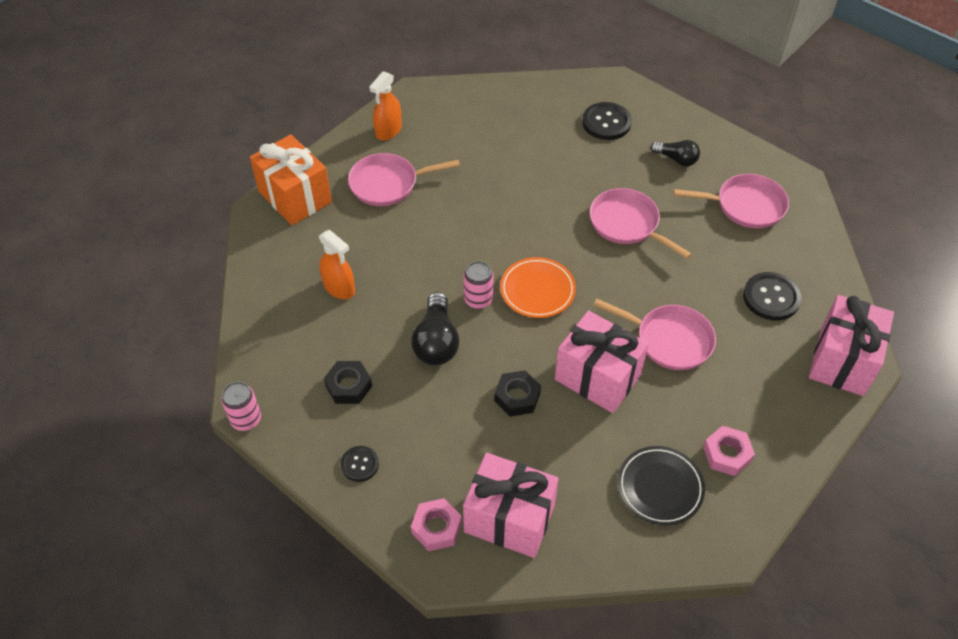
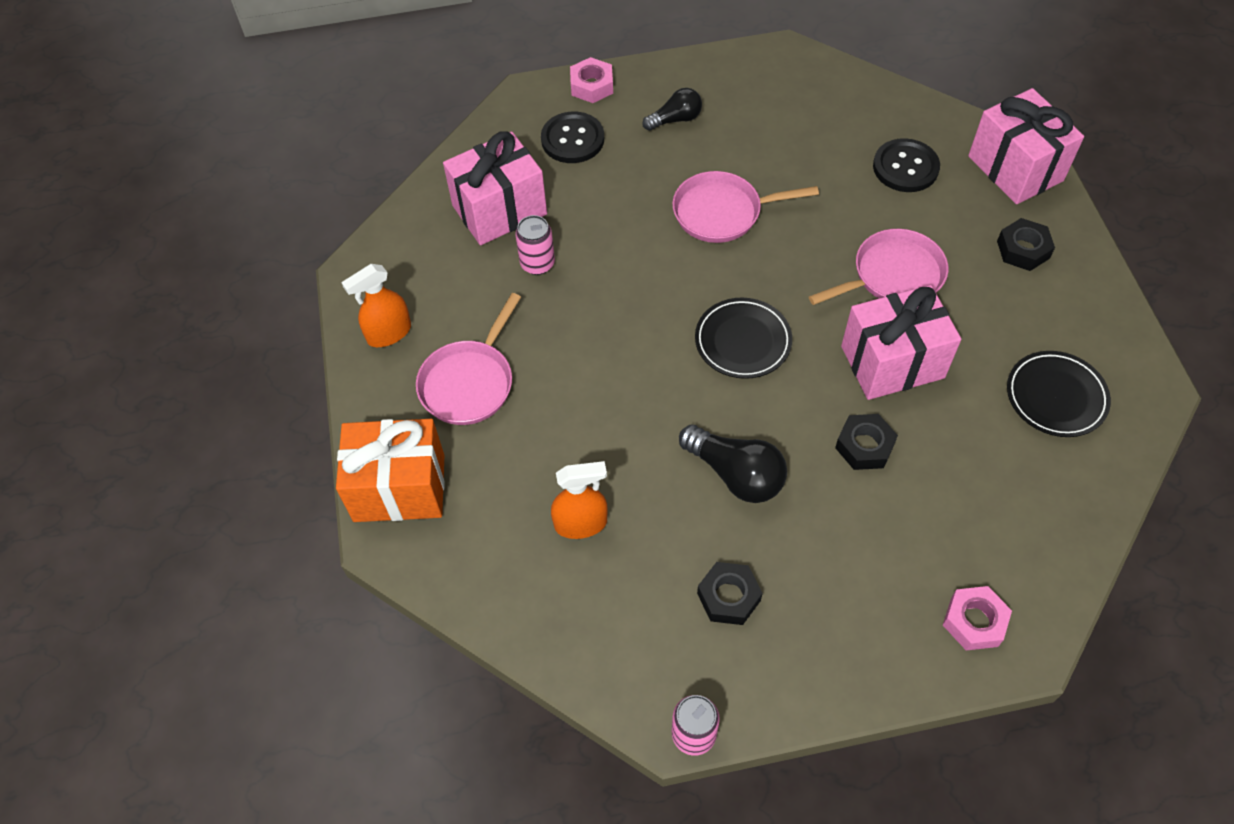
camera: 50 degrees left, 5 degrees up
black button [341,446,379,482] -> none
orange spray bottle [369,71,402,141] -> orange spray bottle turned 75 degrees clockwise [341,264,411,347]
pink gift [463,453,559,558] -> pink gift moved to [443,131,547,245]
pink can [464,261,494,309] -> pink can moved to [515,215,555,275]
orange plate [500,257,576,318] -> black plate [695,298,792,379]
pink pan [673,174,789,228] -> none
pink nut [703,426,755,476] -> pink nut moved to [570,57,613,103]
none -> black nut [997,218,1055,271]

